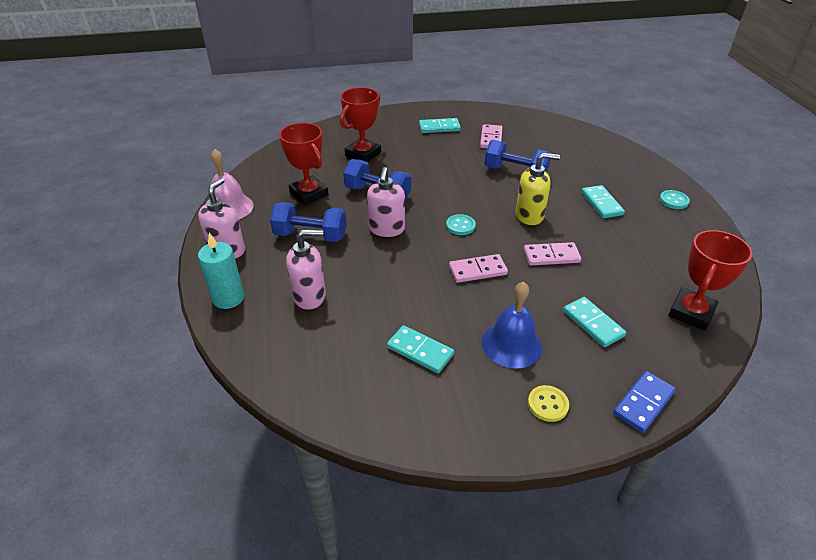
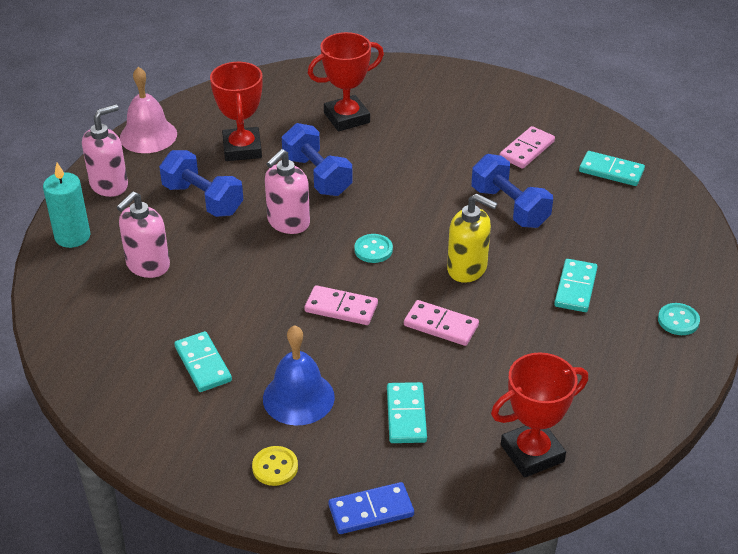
camera: 30 degrees right, 0 degrees up
pink soap dispenser [286,229,326,310] -> pink soap dispenser turned 105 degrees clockwise [117,191,170,278]
turquoise domino [419,118,461,133] -> turquoise domino moved to [579,151,645,186]

